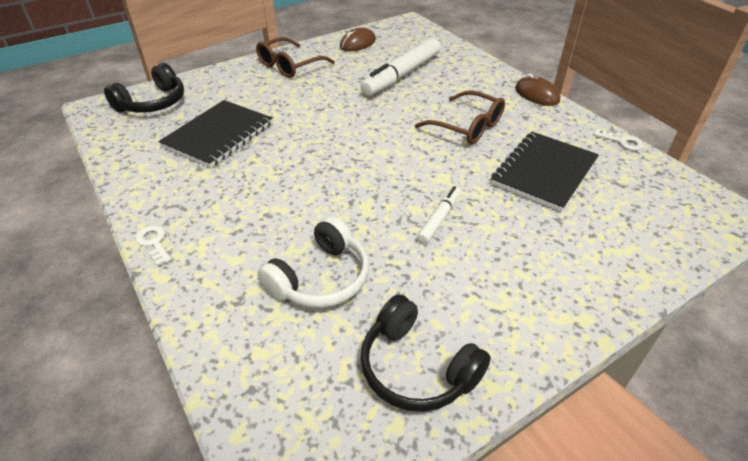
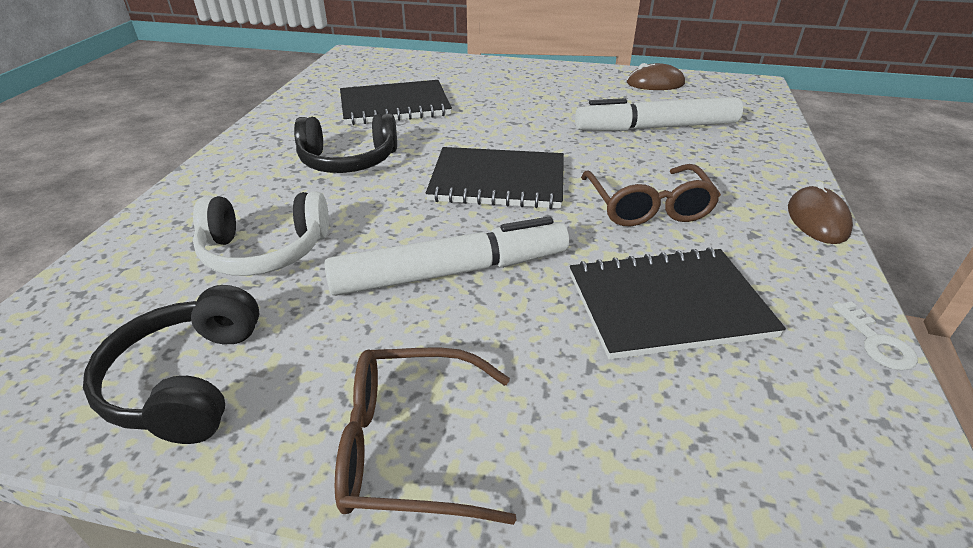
camera: 45 degrees right, 5 degrees down
black headphones [104,63,184,113] -> black headphones moved to [294,113,397,173]
white key [135,225,171,266] -> none
brown glasses [256,37,335,78] -> brown glasses moved to [335,347,517,525]
white marker [417,186,461,244] -> white marker [324,217,569,296], size x1.96
none -> black notebook [426,147,564,209]

